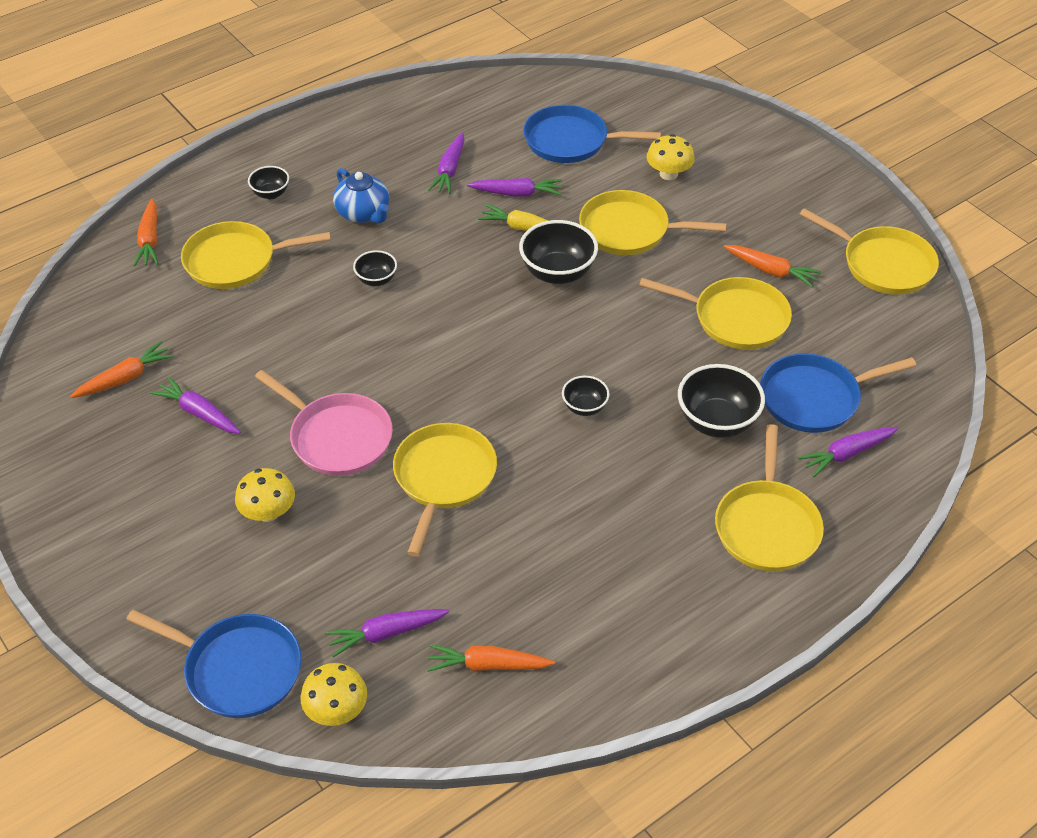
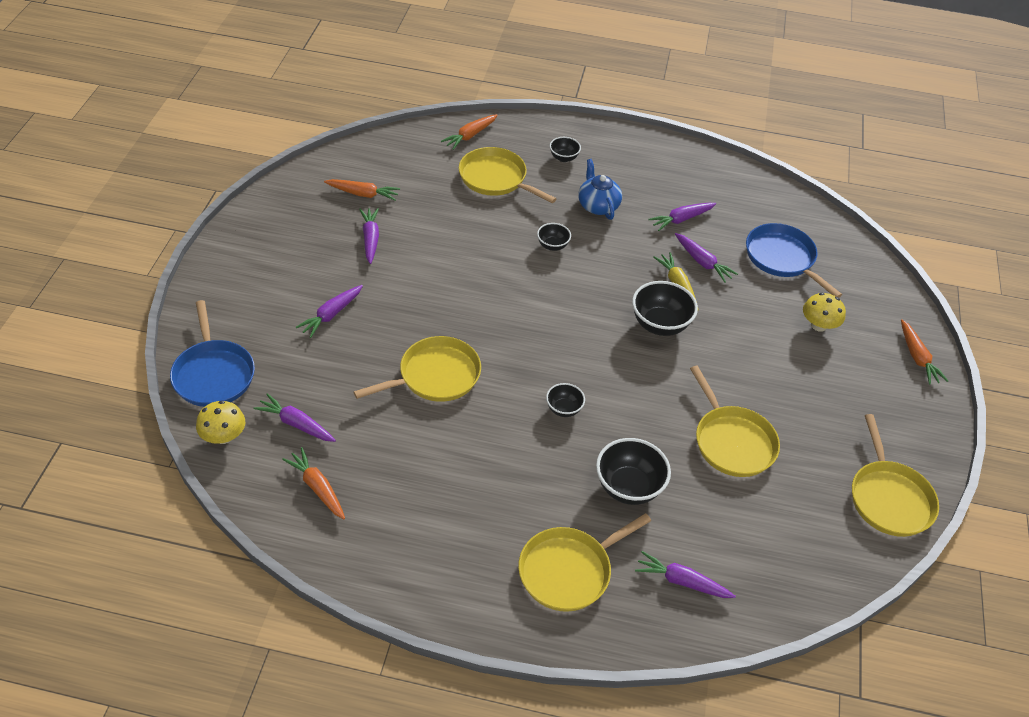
camera: 45 degrees right, 0 degrees up
yellow mushroom [235,468,295,522] -> purple carrot [296,285,363,338]
pink pan [255,370,393,476] -> none
blue teapot [333,168,389,223] -> blue teapot turned 150 degrees clockwise [578,159,622,220]
yellow pan [579,190,726,255] -> none
orange carrot [724,245,821,287] -> orange carrot moved to [901,320,948,384]
blue pan [760,353,916,433] -> none

